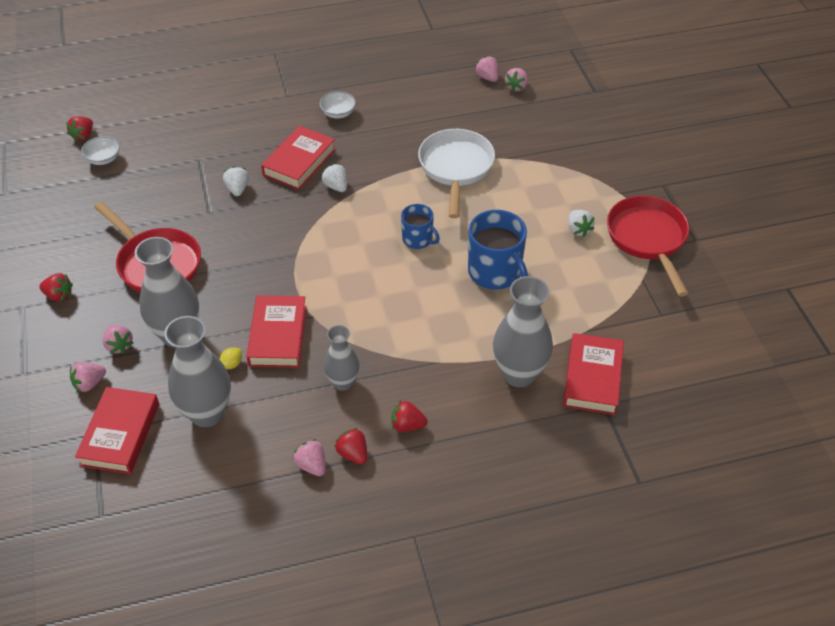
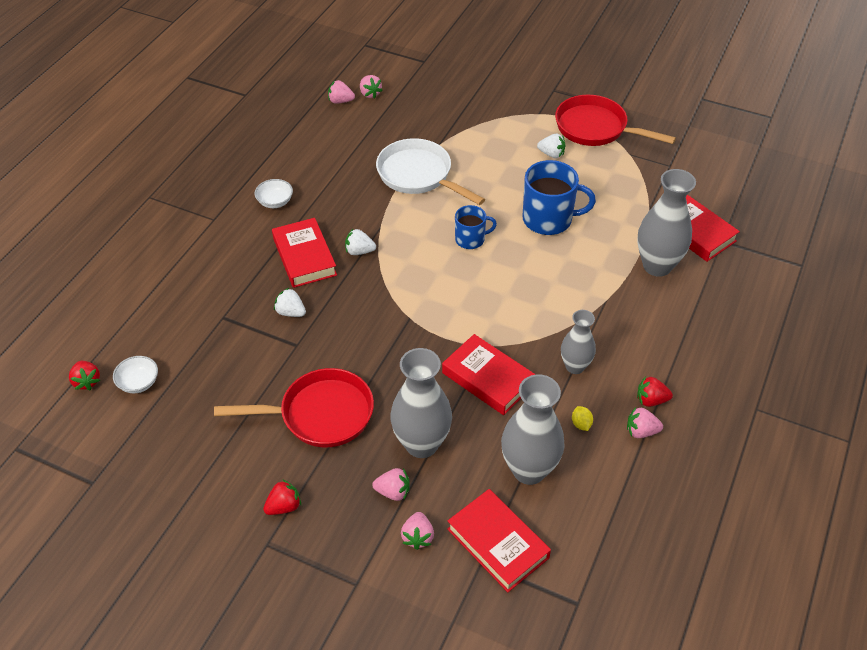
camera: 50 degrees left, 0 degrees up
yellow lemon [220,347,242,369] -> yellow lemon moved to [572,406,593,431]
red strawberry [391,400,428,432] -> none

